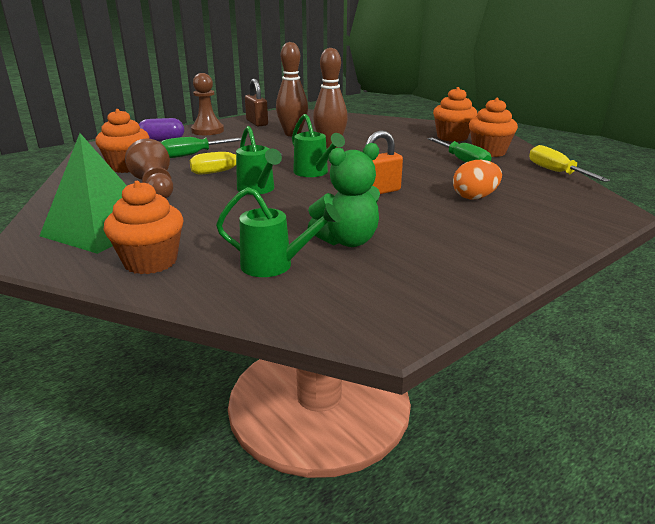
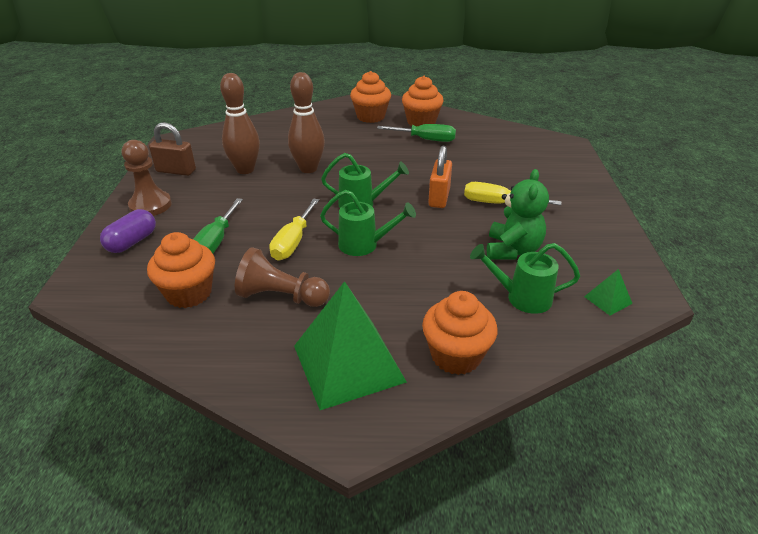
camera: 50 degrees left, 10 degrees up
green watering can [216,187,341,277] -> green watering can turned 135 degrees counterclockwise [470,243,580,314]
orange egg [453,160,502,199] -> none
yellow screwdriver [529,145,610,182] -> yellow screwdriver moved to [464,182,561,205]
none -> green pyramid [584,269,633,316]

